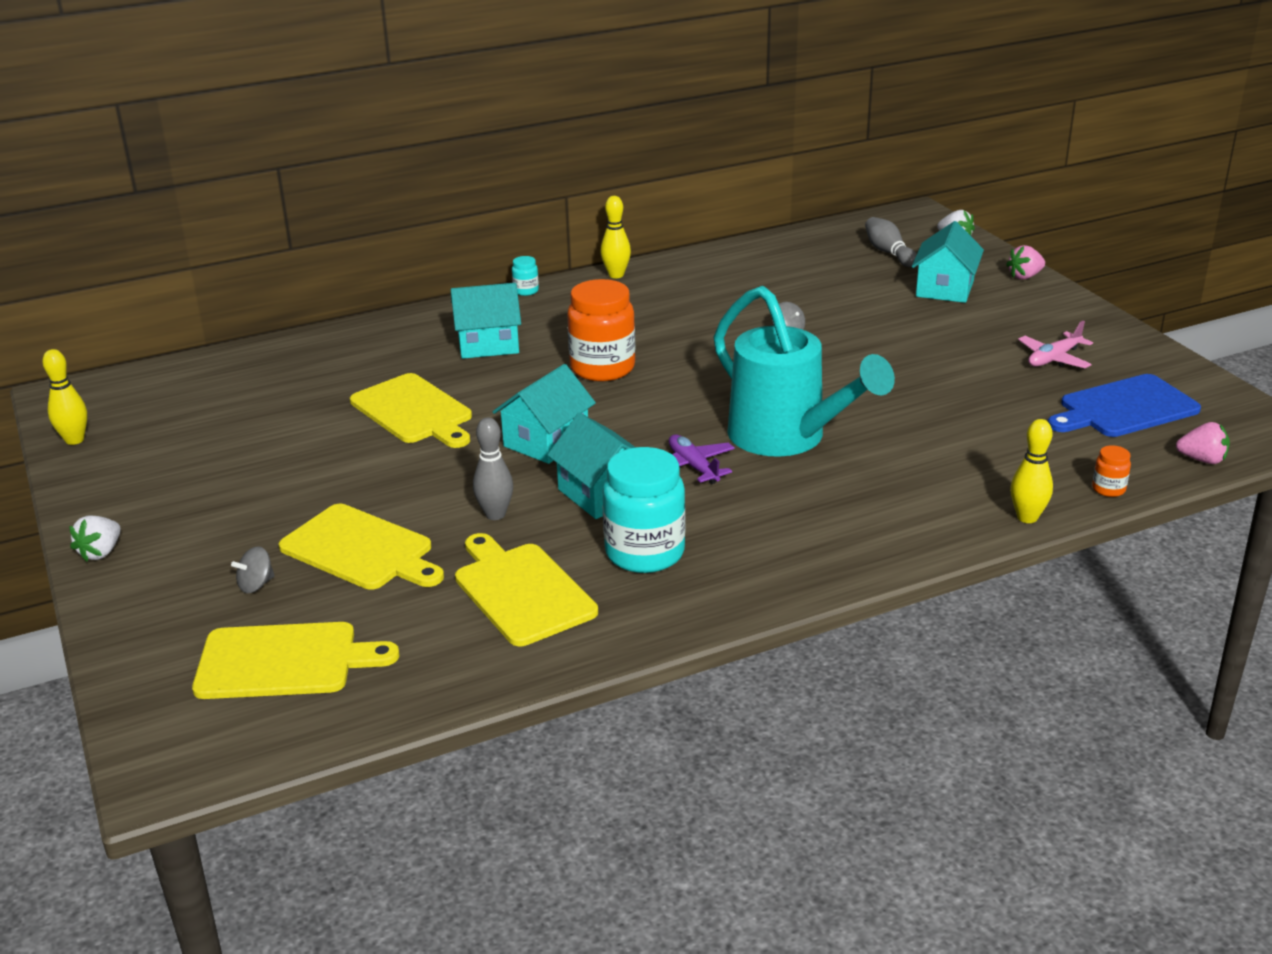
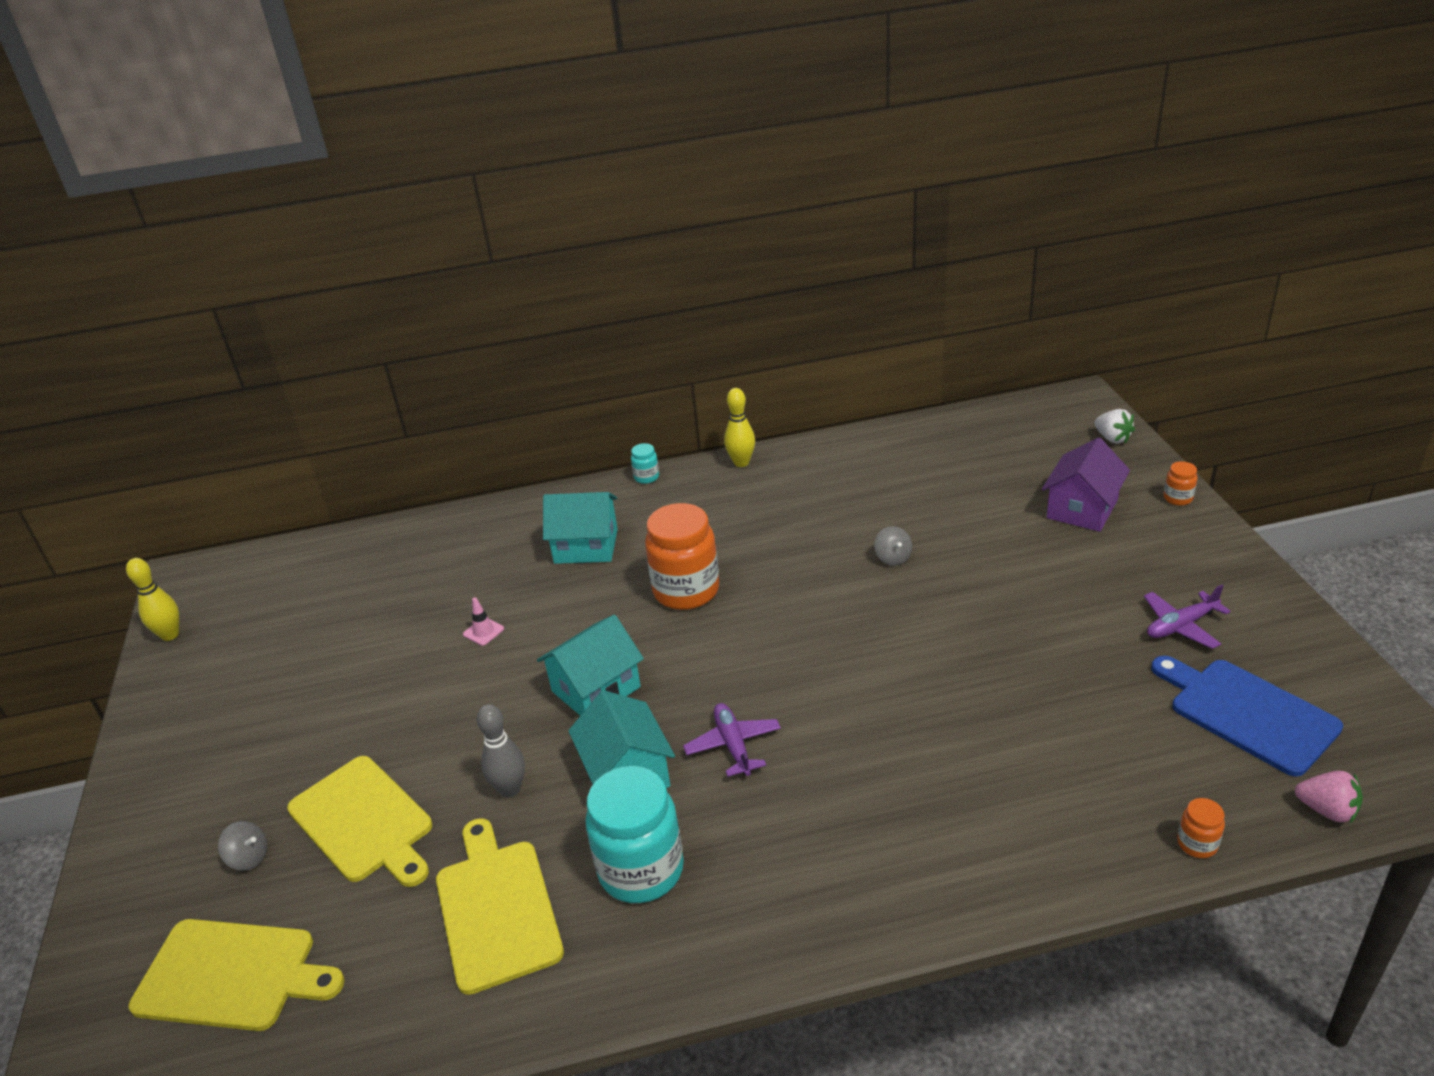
camera: 15 degrees right, 5 degrees up
white strawberry [69,515,121,562] -> none
grey spinning top [231,546,275,593] -> grey spinning top turned 135 degrees counterclockwise [218,821,267,871]
yellow cutting board [350,373,472,448] -> pink traffic cone [463,597,504,646]
turquoise watering can [714,286,895,457] -> none
grey bowling pin [865,217,917,267] -> none
turquoise house [912,221,984,303] -> purple house [1042,437,1130,532]
pink strawberry [1006,245,1045,280] -> orange jar [1164,461,1197,506]
yellow bowling pin [1010,419,1053,523] -> none
pink plane [1018,321,1093,368] -> purple plane [1144,585,1231,649]
blue cutting board [1048,374,1201,437] -> blue cutting board turned 60 degrees clockwise [1151,656,1343,777]

